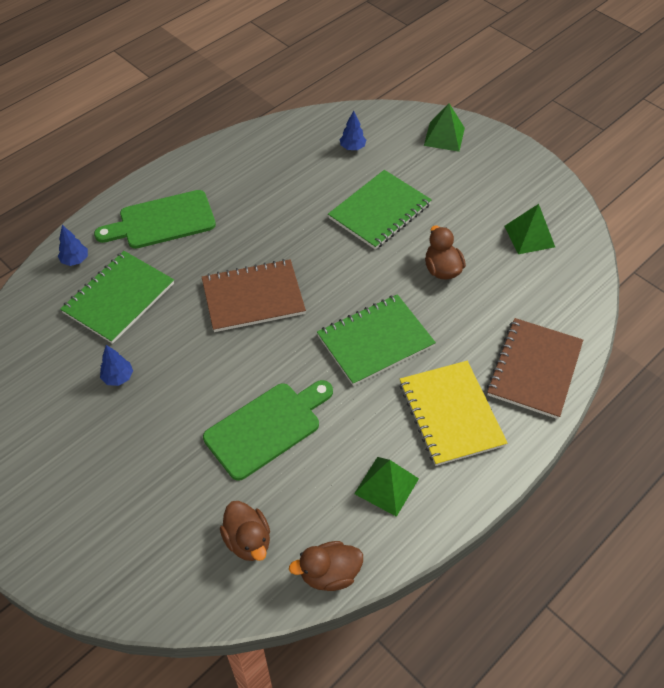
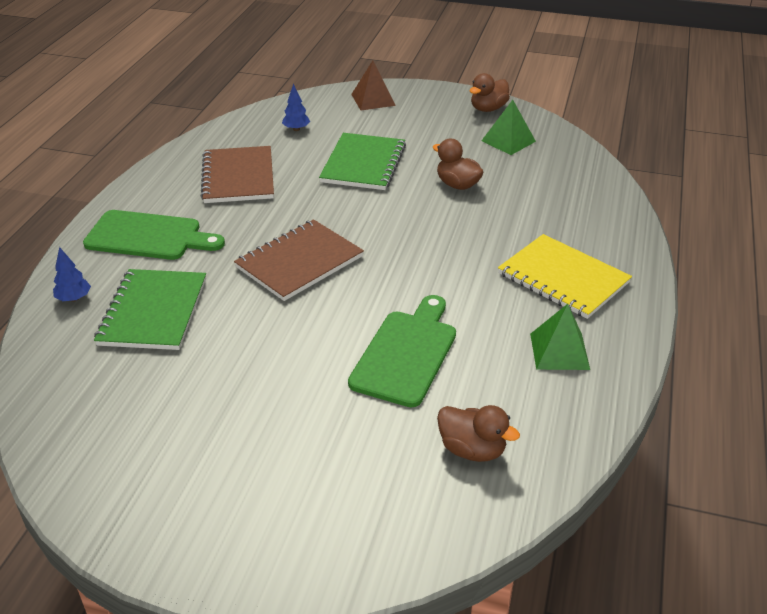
camera: 30 degrees left, 15 degrees down
green cutting board [94,190,216,249] -> green cutting board turned 120 degrees counterclockwise [83,210,225,260]
blue tree [100,345,133,386] -> none
brown duck [289,541,363,591] -> brown duck moved to [470,73,510,112]
green notebook [317,294,436,386] -> none
green pyramid [424,103,465,152] -> brown pyramid [351,61,396,110]
brown notebook [487,318,583,419] -> brown notebook moved to [201,146,274,203]

